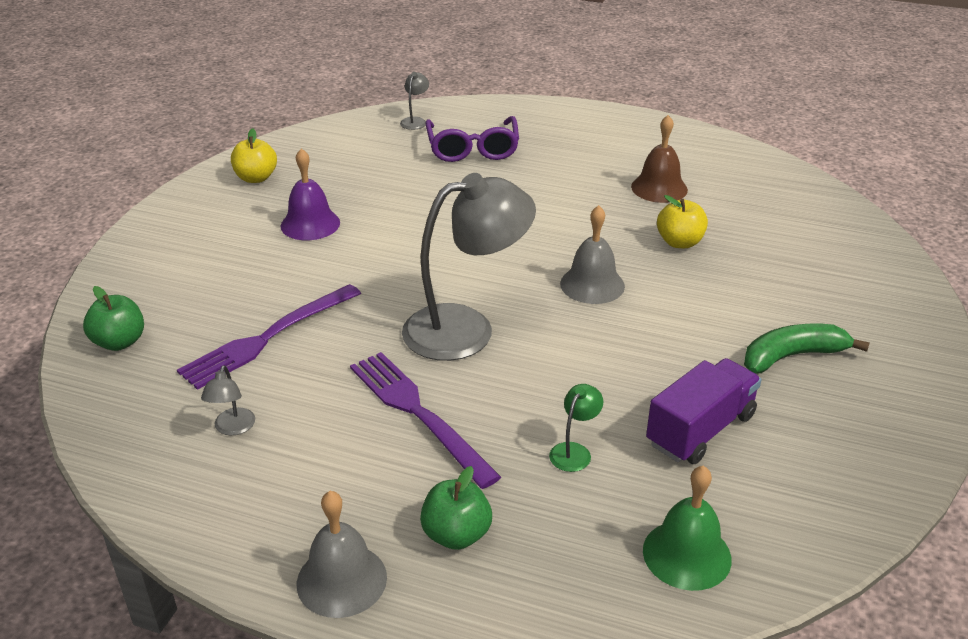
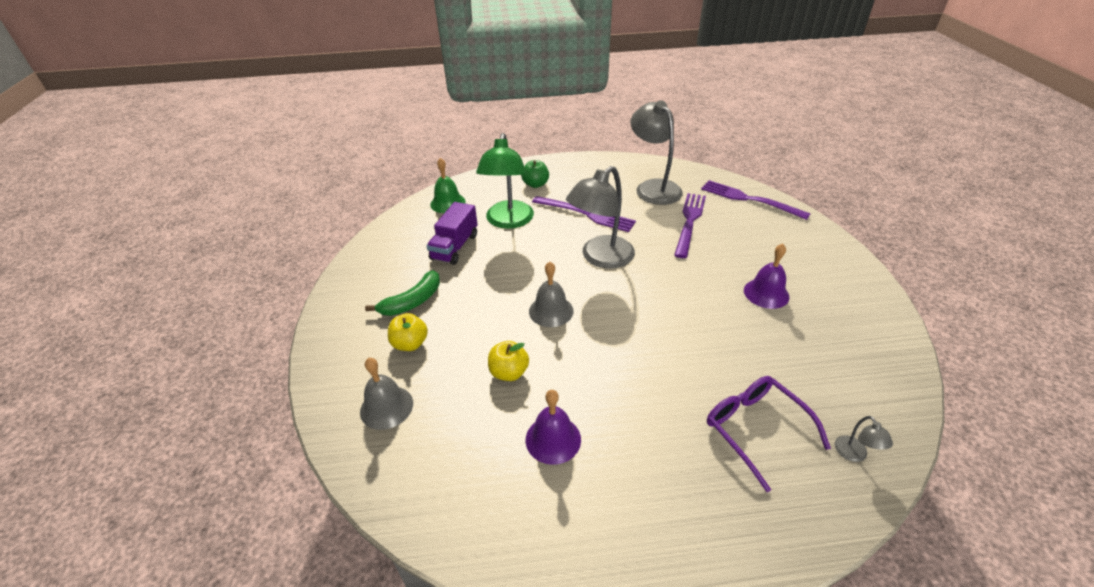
camera: 155 degrees right, 5 degrees up
green apple [83,286,144,351] -> purple fork [701,180,811,220]
grey lamp [201,365,255,435] -> grey lamp [630,100,683,205], size x2.50
yellow apple [231,128,277,183] -> yellow apple moved to [388,313,428,351]
grey bell [297,491,387,618] -> grey bell moved to [360,358,413,430]
green lamp [549,384,603,472] -> green lamp [476,133,534,229], size x2.50
brown bell [631,115,688,203] -> purple bell [526,390,581,465]

